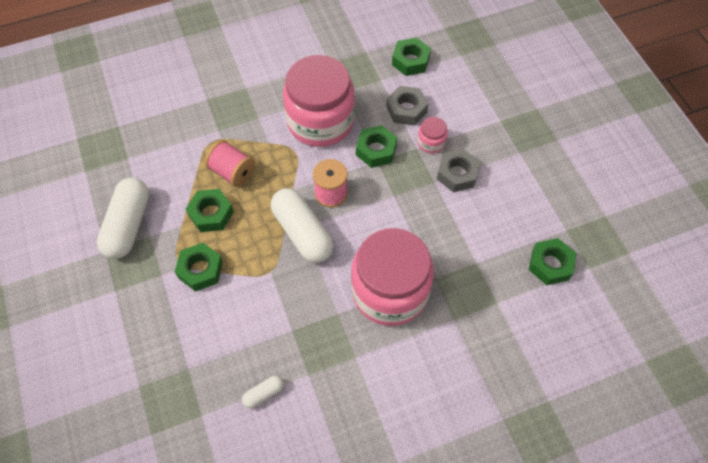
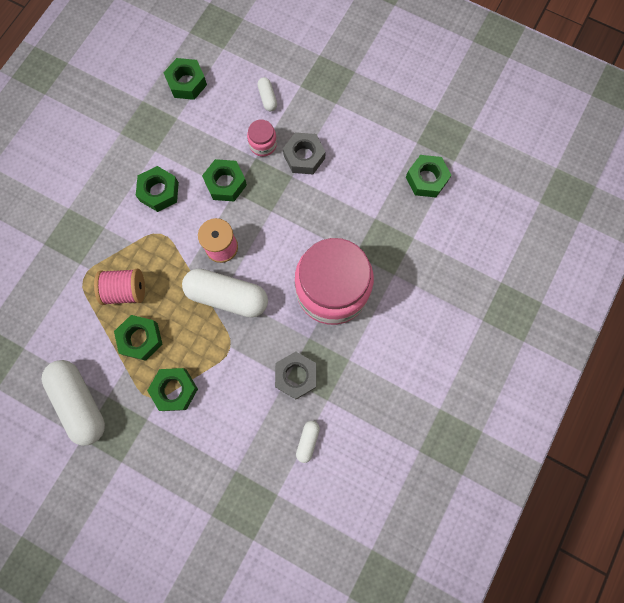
camera: 40 degrees left, 15 degrees up
pink jar [283,55,355,147] -> green nut [136,166,179,212]
grey nut [386,86,428,126] -> grey nut moved to [275,352,316,399]
none -> white capsule [257,77,277,111]

